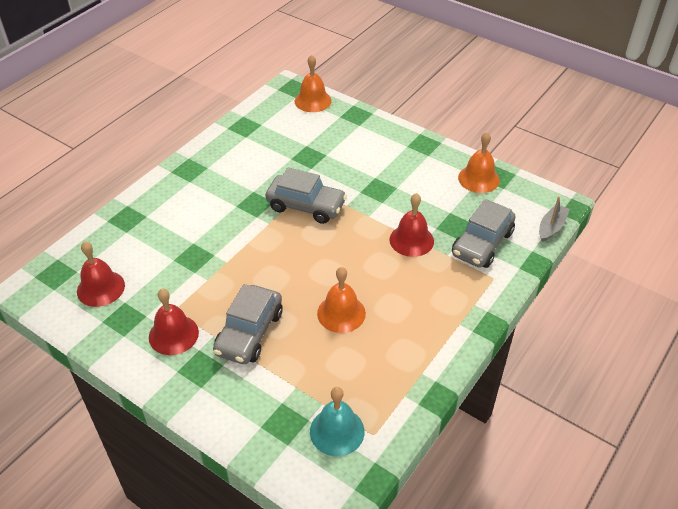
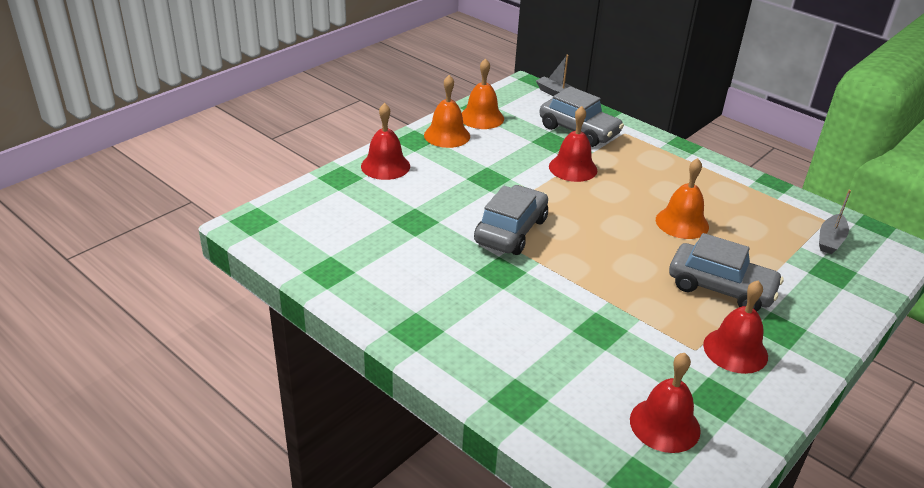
camera: 85 degrees left, 10 degrees down
orange bell [295,55,332,112] -> orange bell moved to [424,75,470,148]
turquoise bell [310,387,365,456] -> grey boat [819,190,851,254]
none -> red bell [361,103,410,180]

